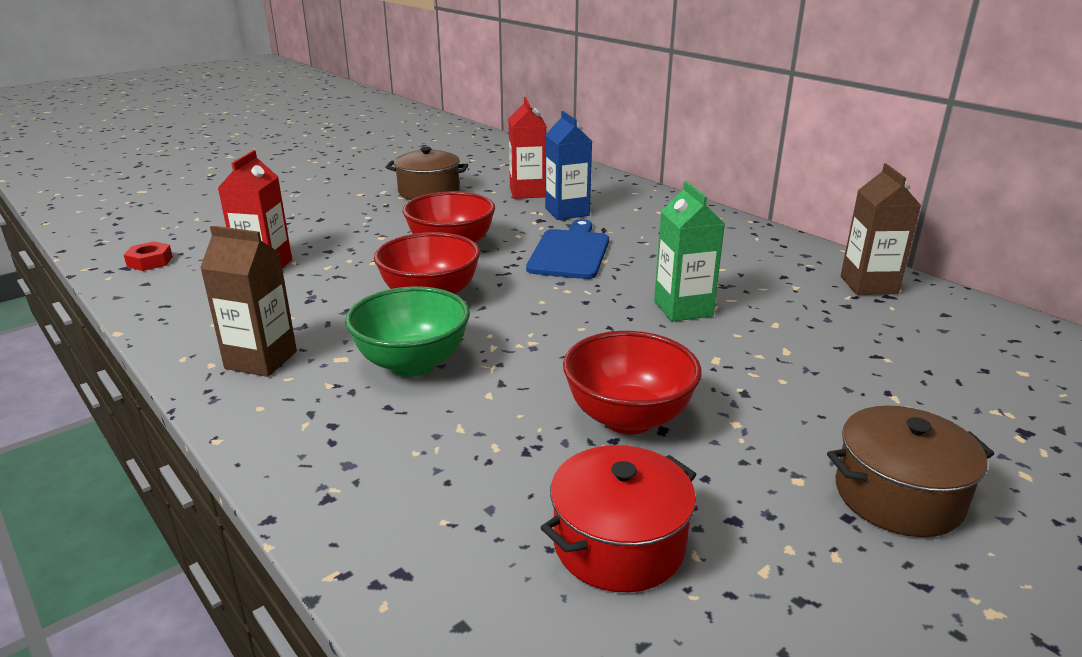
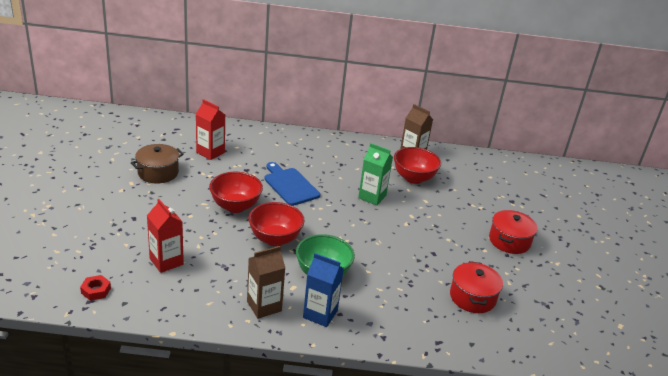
camera: 50 degrees left, 5 degrees up
blue carton [545,111,592,220] -> blue carton moved to [303,253,344,327]
red bowl [563,331,702,434] -> red bowl moved to [394,147,441,184]
brown pot [827,405,994,537] -> red pot [489,210,538,254]

